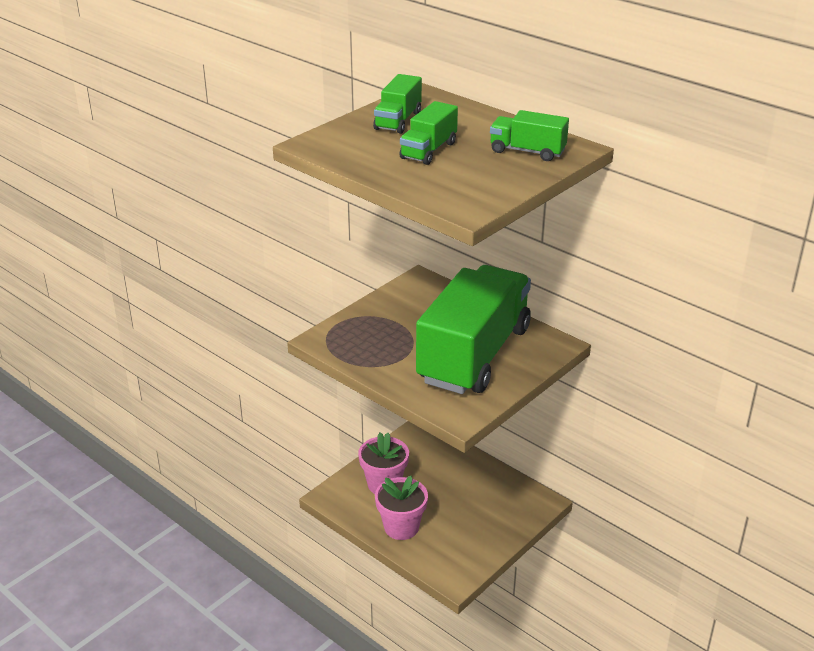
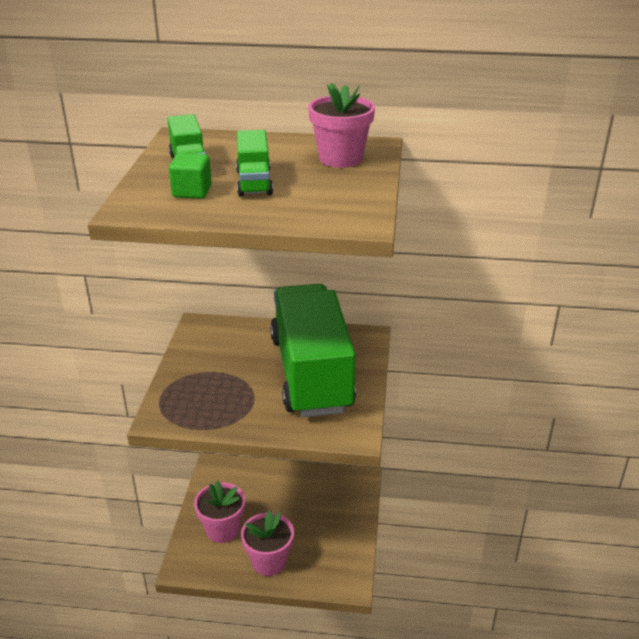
camera: 35 degrees left, 0 degrees up
green truck [490,110,569,161] -> pink flower pot [308,83,375,168]
none -> green cube [169,153,212,199]

